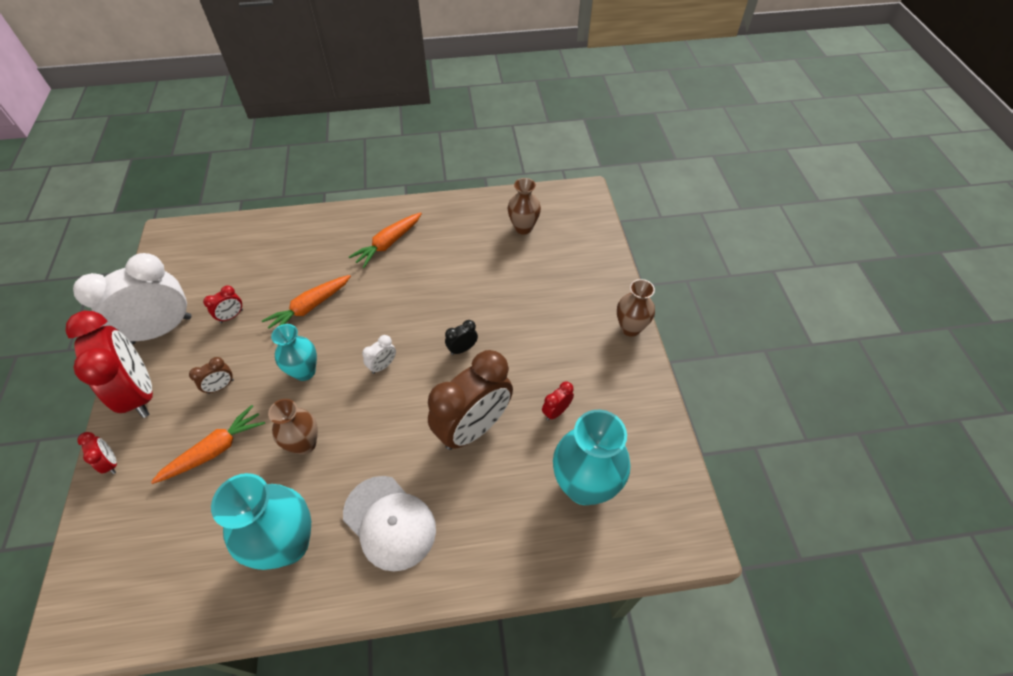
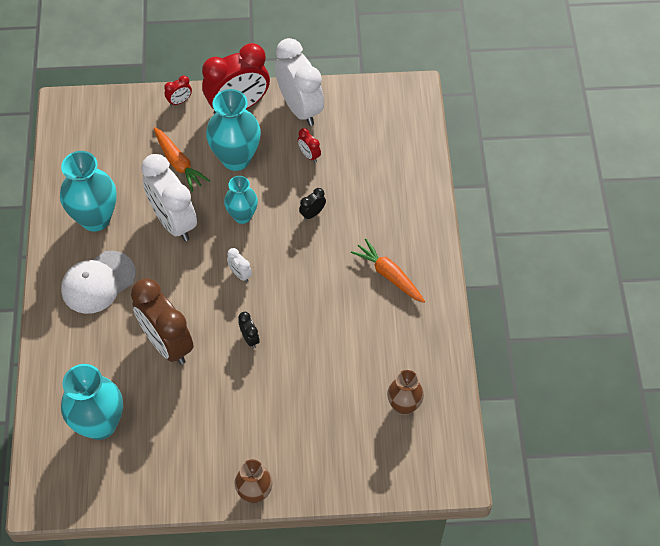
camera: 95 degrees right, 5 degrees up
brown clock [189,357,234,394] -> turquoise vase [206,89,261,171]
orange carrot [262,275,351,329] -> black clock [299,188,326,220]
brown vase [268,399,318,455] -> white clock [141,154,197,241]
red clock [542,381,574,420] -> none

